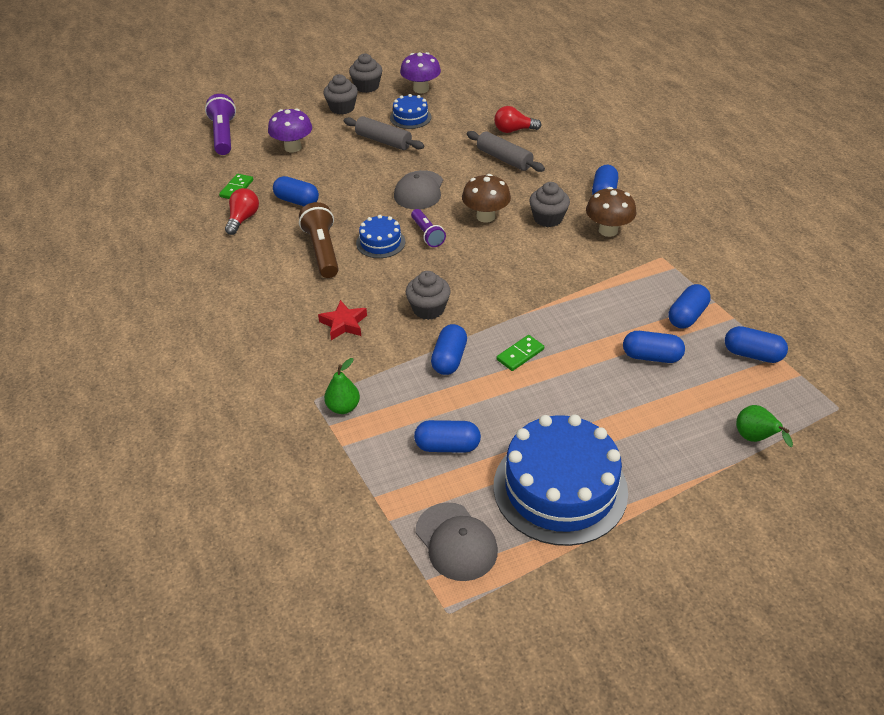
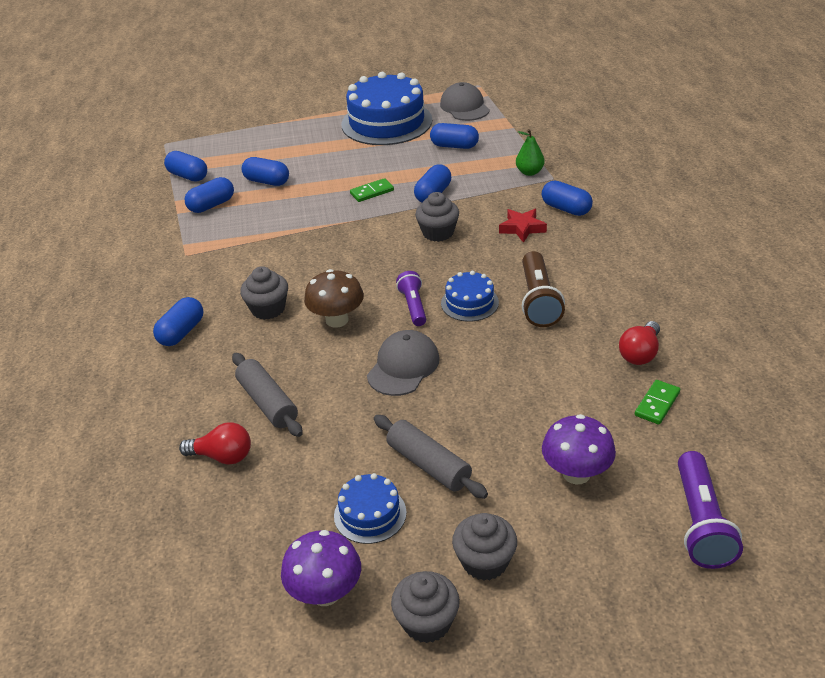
camera: 165 degrees left, 5 degrees down
blue capsule [273,176,319,206] -> blue capsule moved to [542,181,593,216]
brown mushroom [586,187,636,237] -> none
green pear [736,405,793,447] -> none

